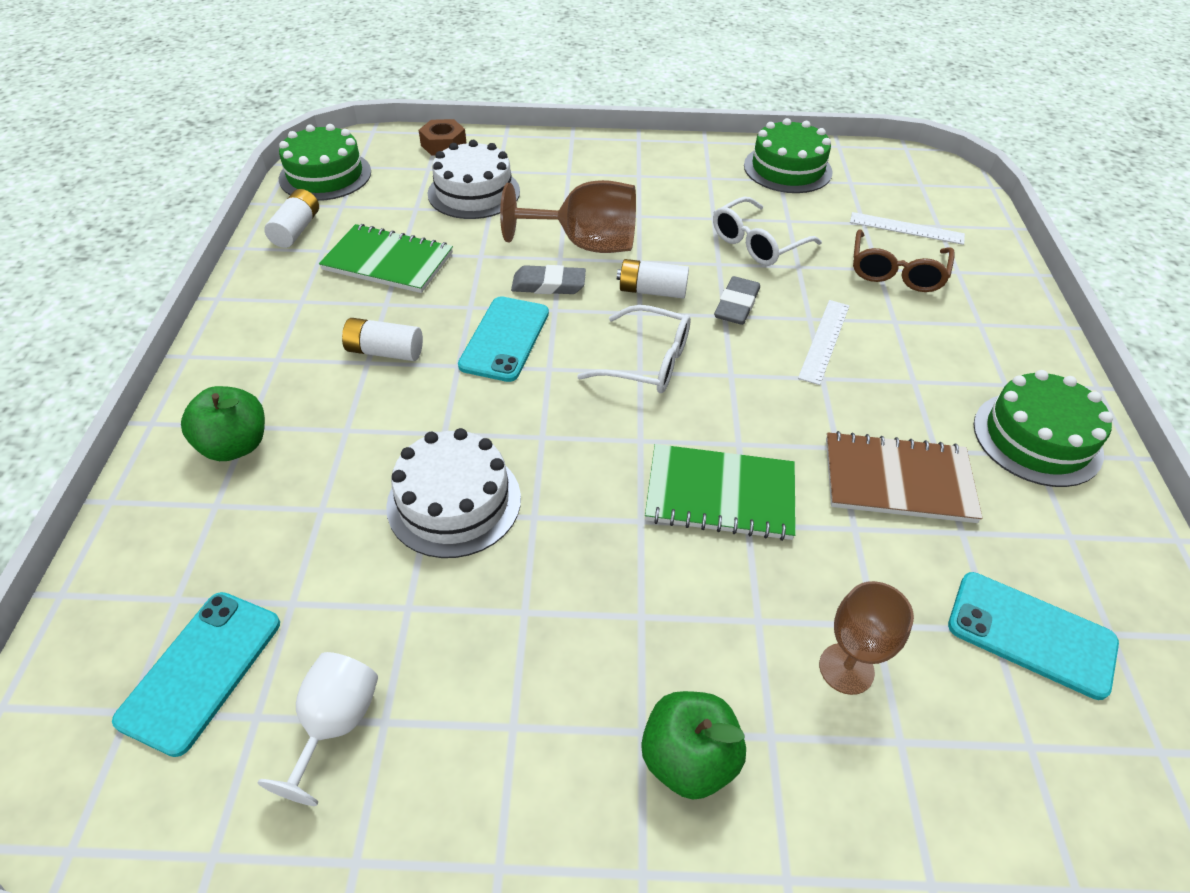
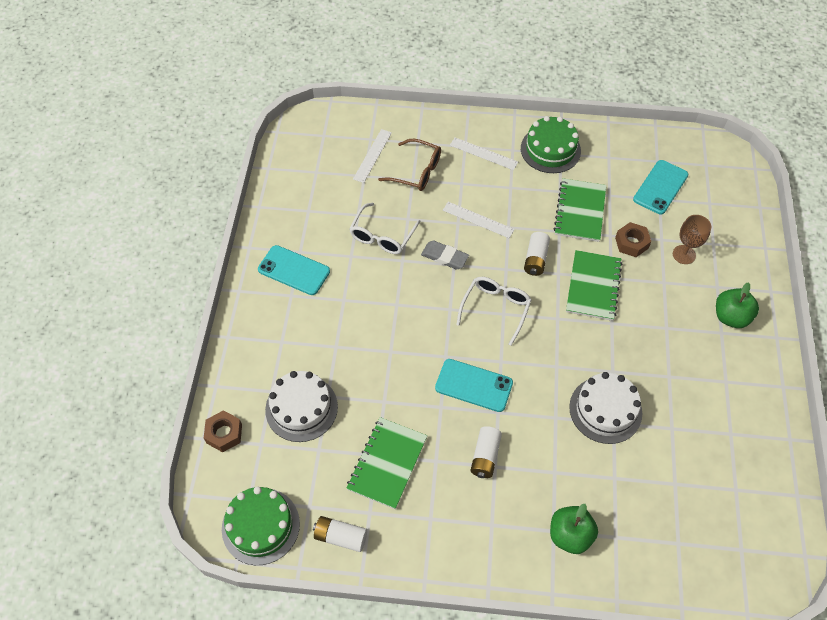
camera: 85 degrees left, 10 degrees up
turquoise phone [112,592,280,757] -> turquoise phone moved to [258,245,330,295]
white goblet [258,652,378,806] -> none
brown goblet [500,180,636,253] -> none
grey eraser [511,265,586,294] -> none
white battery [617,259,689,299] -> white battery moved to [524,232,550,276]
white glasses [713,197,822,266] -> white glasses turned 60 degrees clockwise [349,202,421,254]
green cake [744,118,833,193] -> none
brown notebook [826,431,983,523] -> green notebook [554,178,606,242]
none -> white ruler [450,137,518,170]
none -> brown nut [615,222,651,257]

